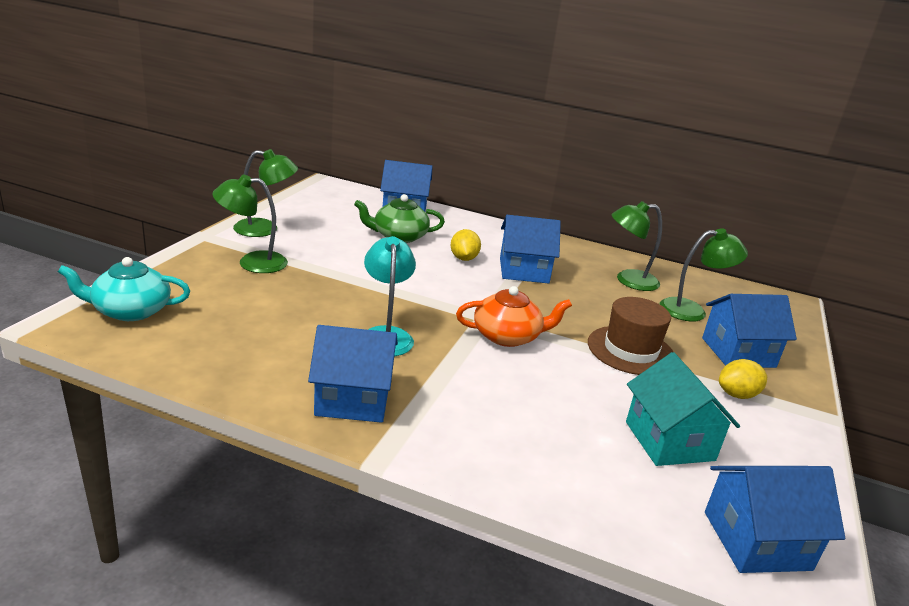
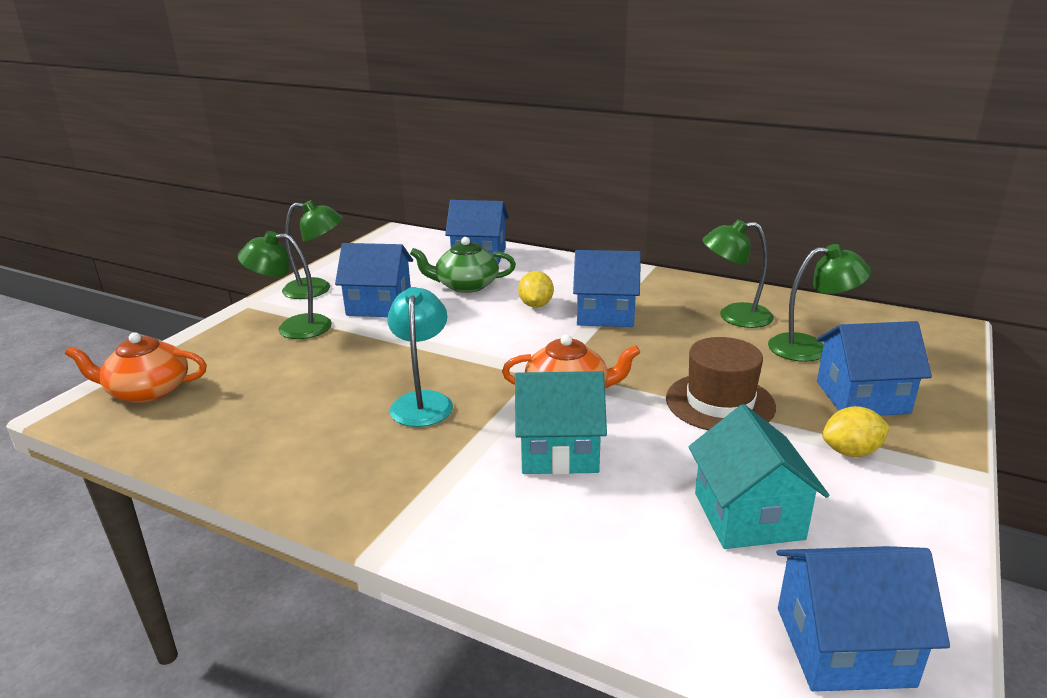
camera: 10 degrees right, 0 degrees up
turquoise teapot [58,257,190,321] -> orange teapot [65,333,207,403]
blue house [308,325,398,423] -> blue house moved to [335,243,413,317]
none -> turquoise house [515,371,607,475]

